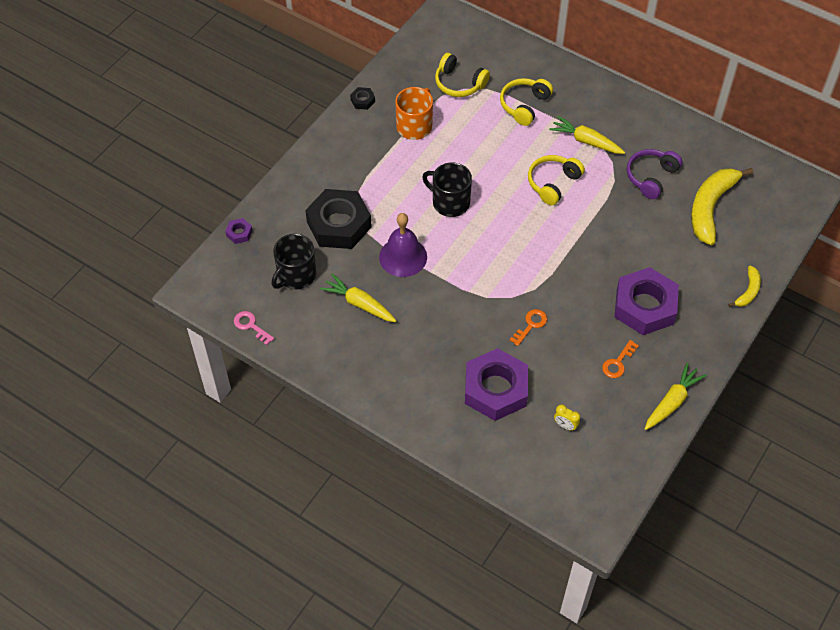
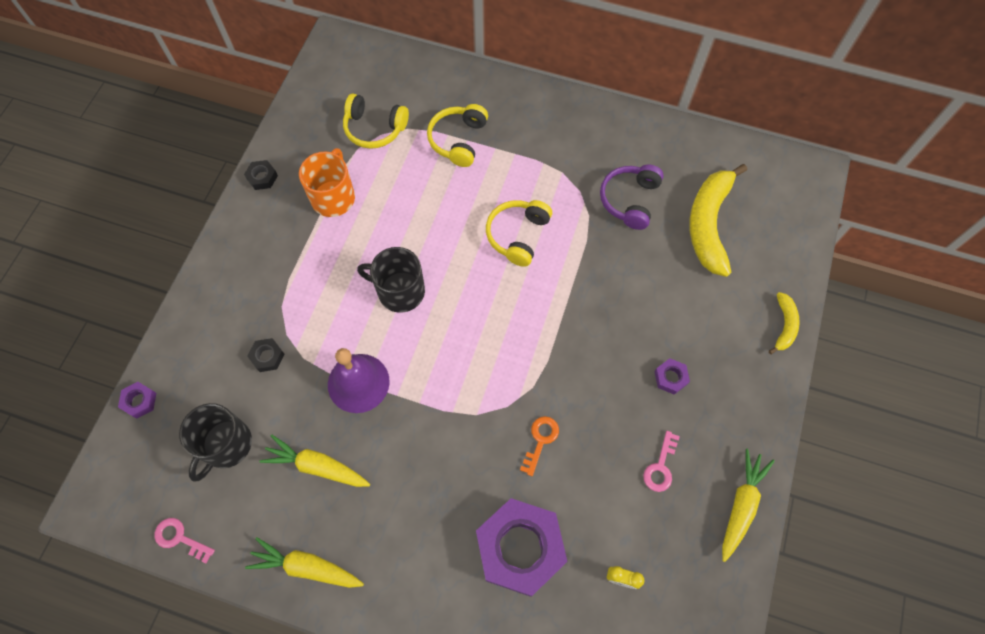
camera: 15 degrees left, 10 degrees up
black nut [305,189,372,249] -> black nut [247,338,285,372], size x0.41
yellow carrot [549,116,625,154] -> yellow carrot moved to [245,537,364,588]
orange key [602,340,639,378] -> pink key [643,431,680,492]
purple nut [614,267,679,335] -> purple nut [654,358,690,395], size x0.41

